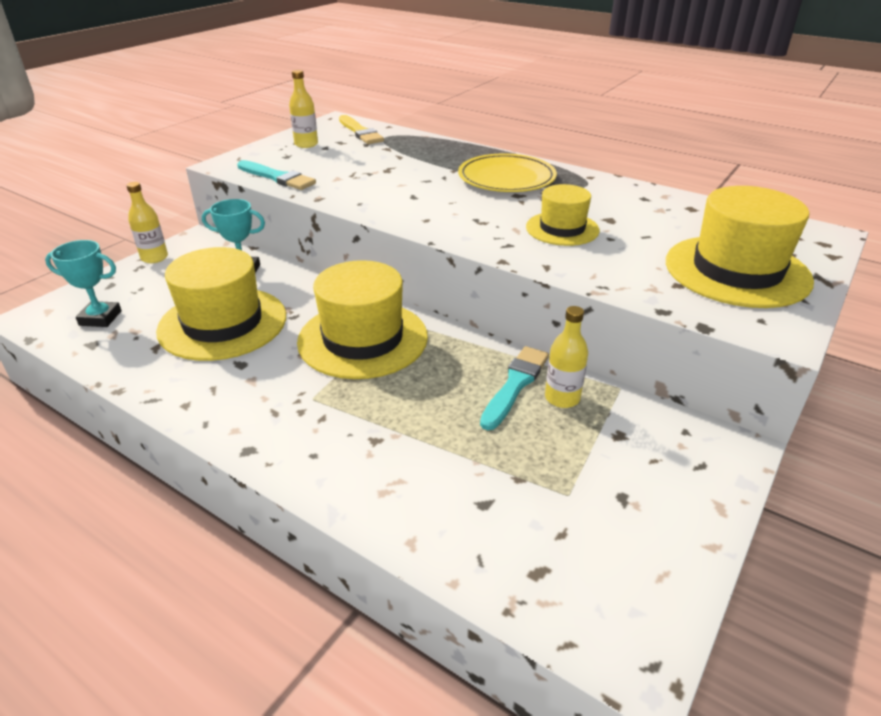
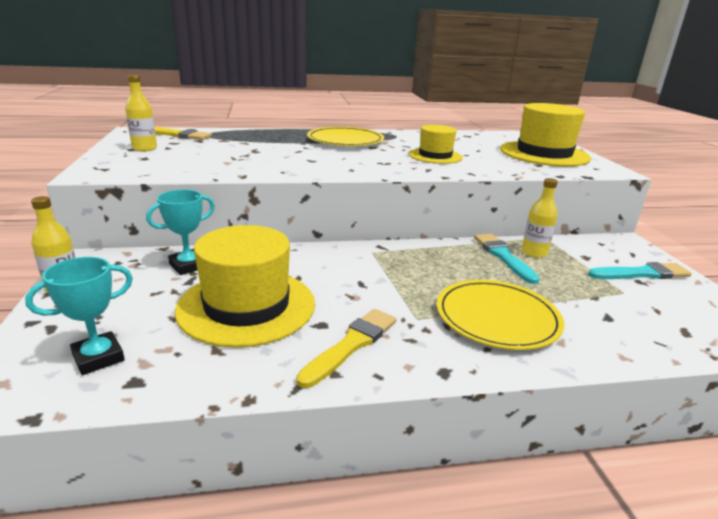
camera: 45 degrees left, 10 degrees down
turquoise brush [237,160,316,190] -> turquoise brush moved to [588,262,691,279]
yellow hat [297,260,428,379] -> none
none -> yellow brush [296,309,396,388]
none -> yellow plate [437,280,564,350]

